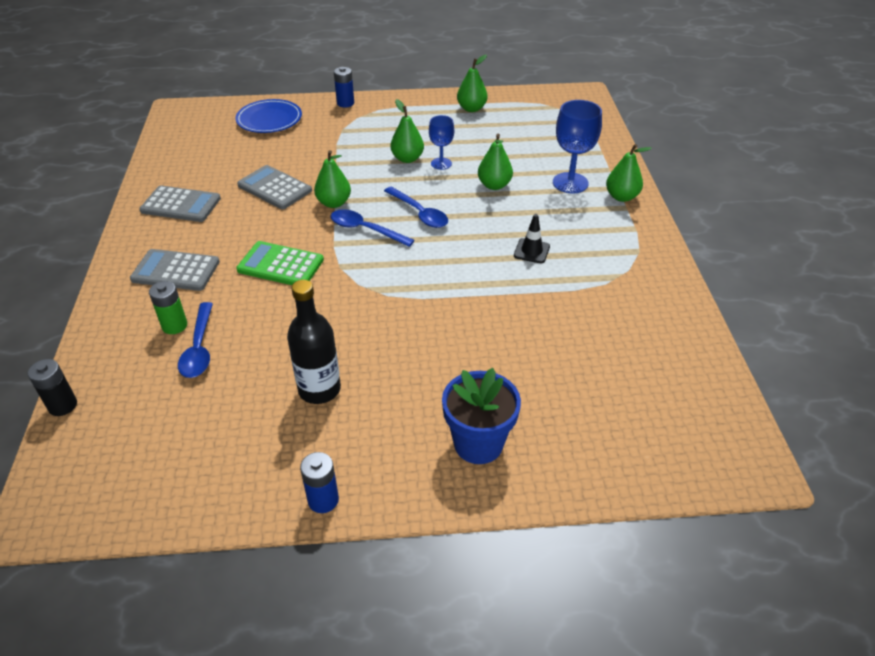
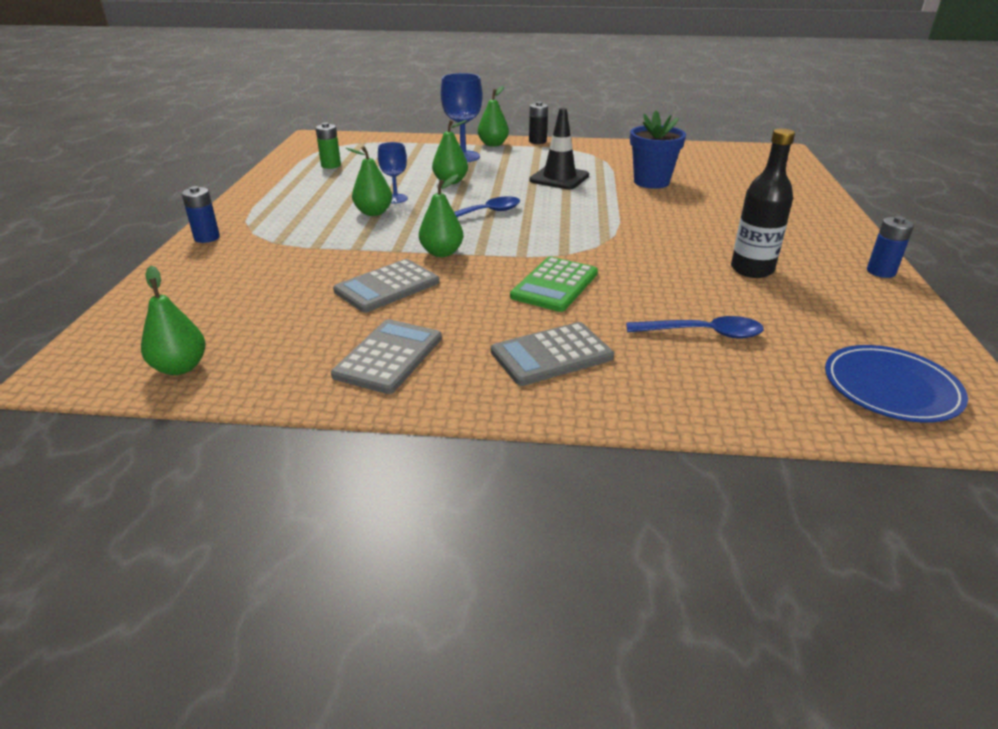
camera: 80 degrees left, 10 degrees down
black battery [28,359,77,416] -> black battery moved to [529,102,548,144]
grey calculator [130,249,220,291] -> grey calculator turned 45 degrees clockwise [491,322,614,386]
green battery [149,281,187,334] -> green battery moved to [316,123,341,169]
blue plate [235,99,302,133] -> blue plate moved to [825,345,968,423]
blue spoon [331,209,415,247] -> none
blue flower pot [442,368,521,464] -> blue flower pot moved to [630,111,686,189]
green pear [457,55,488,112] -> green pear moved to [141,266,206,375]
black traffic cone [514,214,550,263] -> black traffic cone [529,108,589,189], size x1.68

